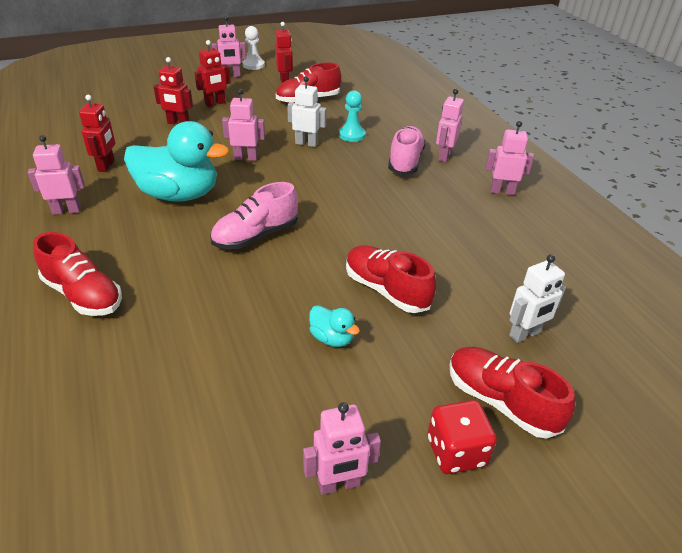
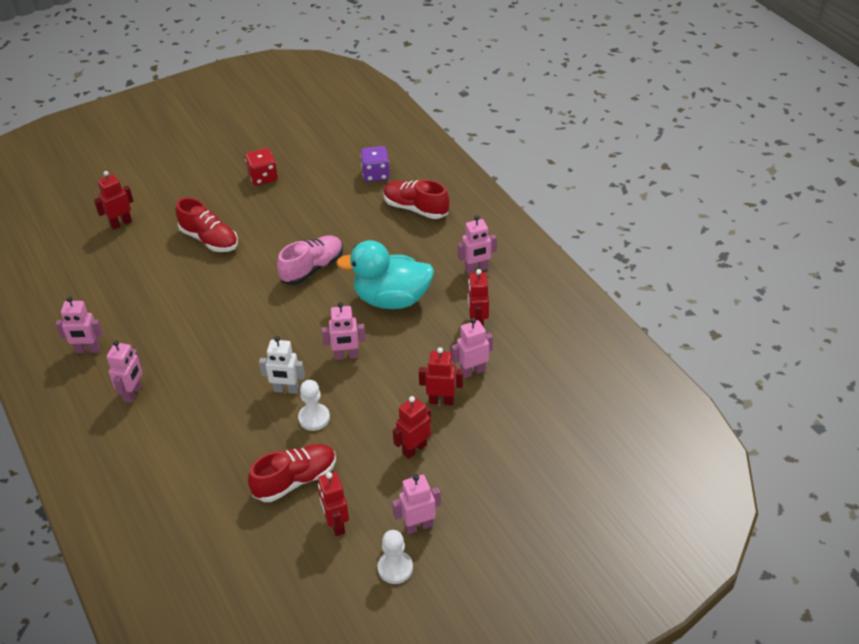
camera: 175 degrees right, 5 degrees up
pink robot [303,402,381,495] -> pink robot moved to [451,318,493,378]
turquoise duck [309,305,360,347] -> none
turquoise pawn [339,91,366,142] -> none
pink shoe [388,126,426,175] -> none
red dice [428,400,497,474] -> red dice moved to [245,148,278,185]
red shoe [450,347,575,439] -> none
white robot [509,254,566,343] -> red robot [94,171,134,230]
none -> white pawn [298,380,330,431]
none -> purple dice [360,146,390,182]

